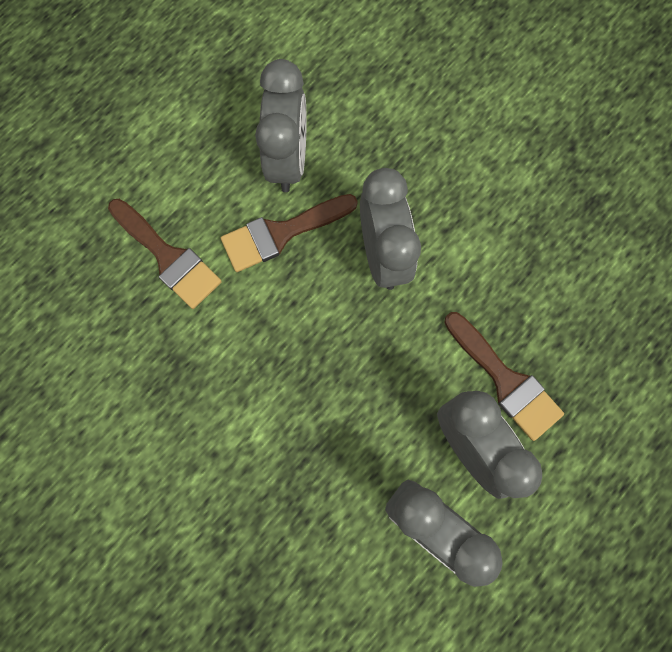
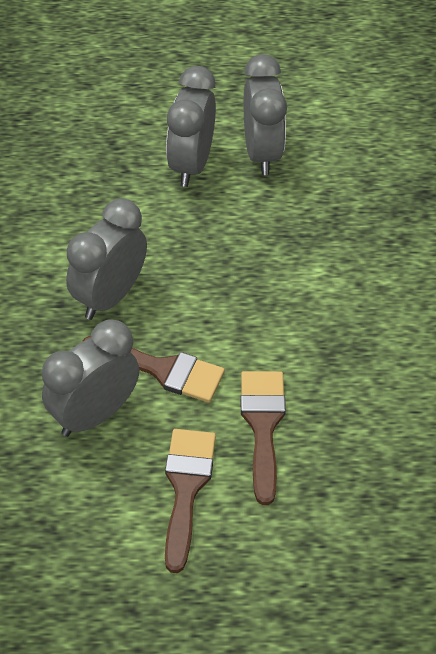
camera: 135 degrees left, 25 degrees down
brown brush [444,312,564,441] -> brown brush moved to [165,429,216,573]

